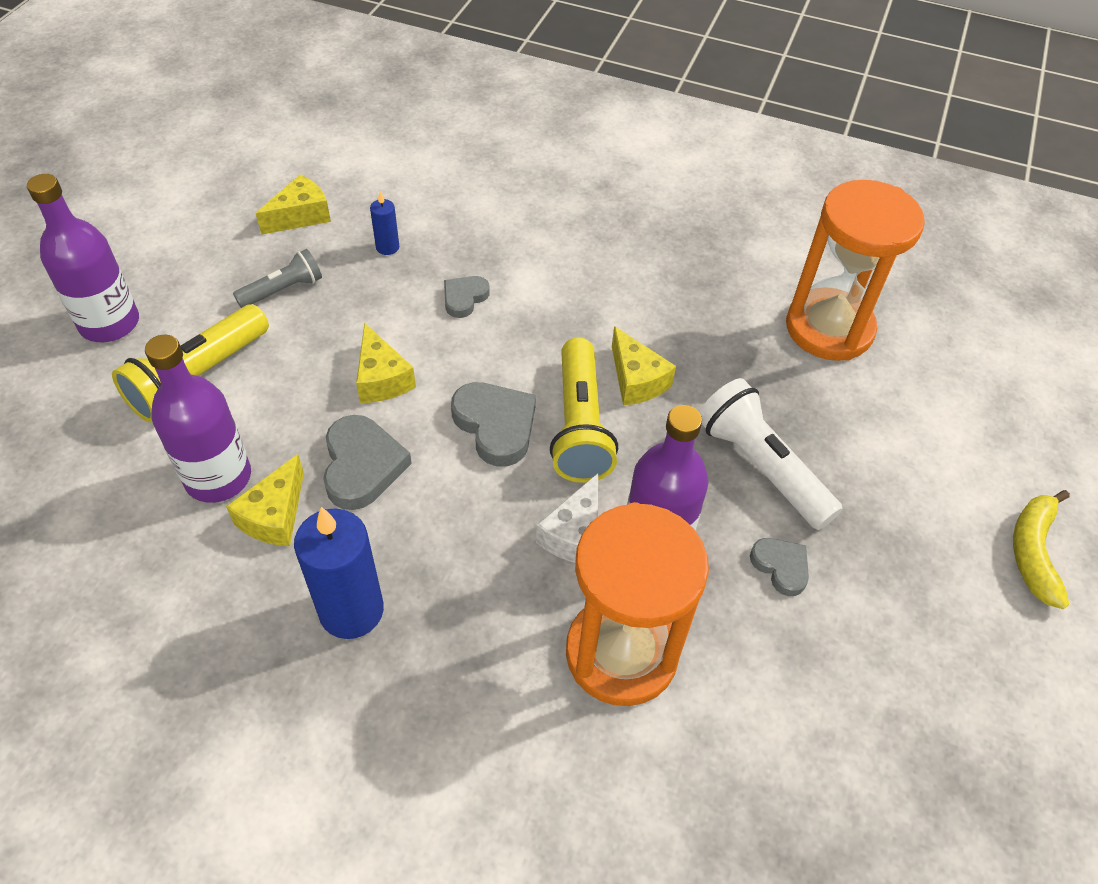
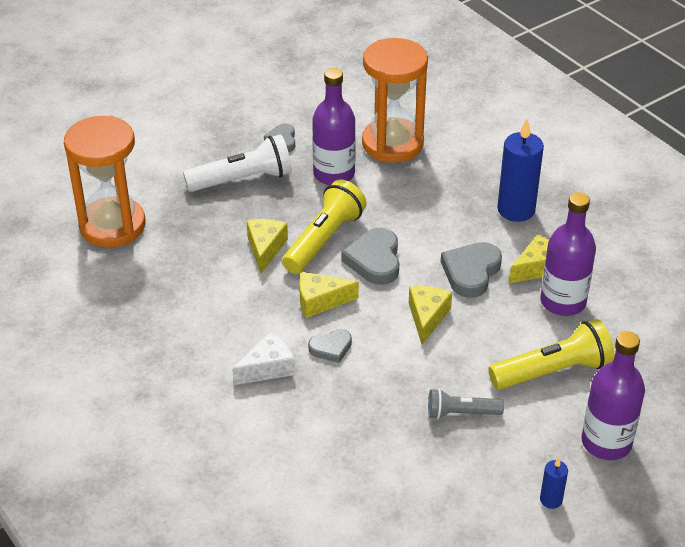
camera: 145 degrees left, 10 degrees down
yellow cheese [256,174,331,235] -> yellow cheese moved to [299,272,359,318]
blue candle [370,192,399,255] -> blue candle moved to [540,457,568,509]
white cheese [536,473,598,563] -> white cheese moved to [232,331,295,385]
white flashlight [699,378,843,530] -> white flashlight turned 105 degrees counterclockwise [183,134,292,192]
yellow banana [1013,490,1070,609] -> none

